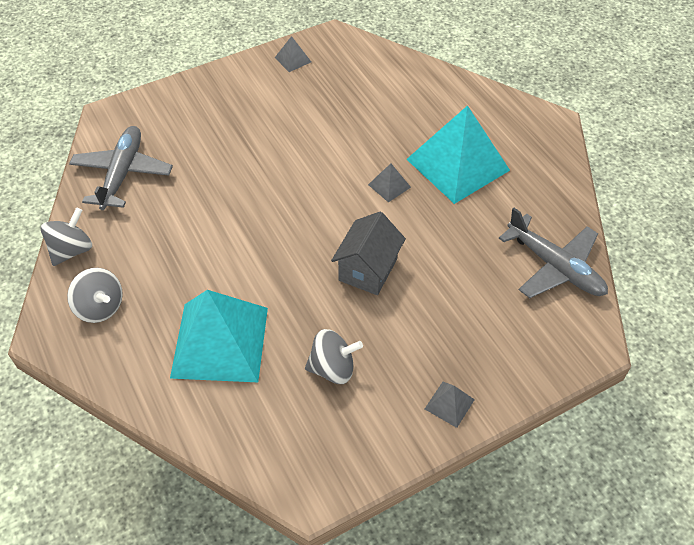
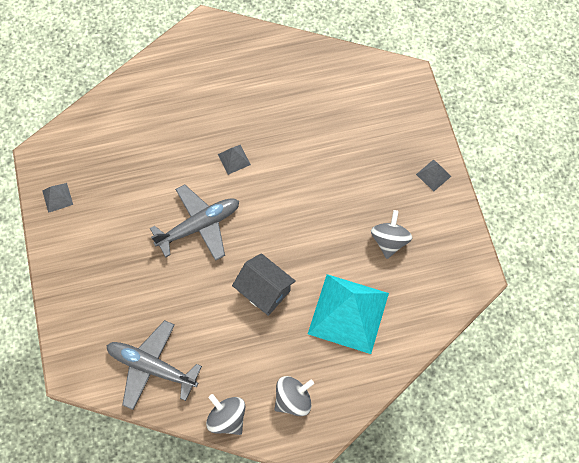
camera: 75 degrees left, 15 degrees up
grey house [331,212,406,295] -> grey house moved to [232,253,296,316]
turquoise pyramid [407,105,510,204] -> none
grey plane [499,208,608,298] -> grey plane moved to [150,185,239,261]

